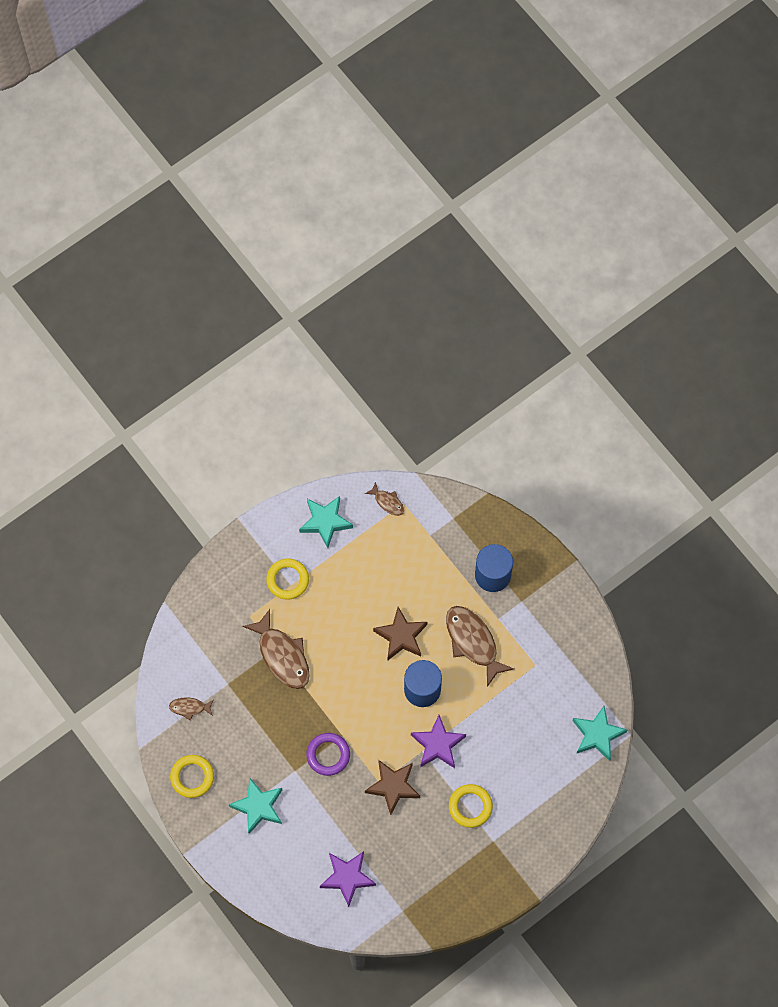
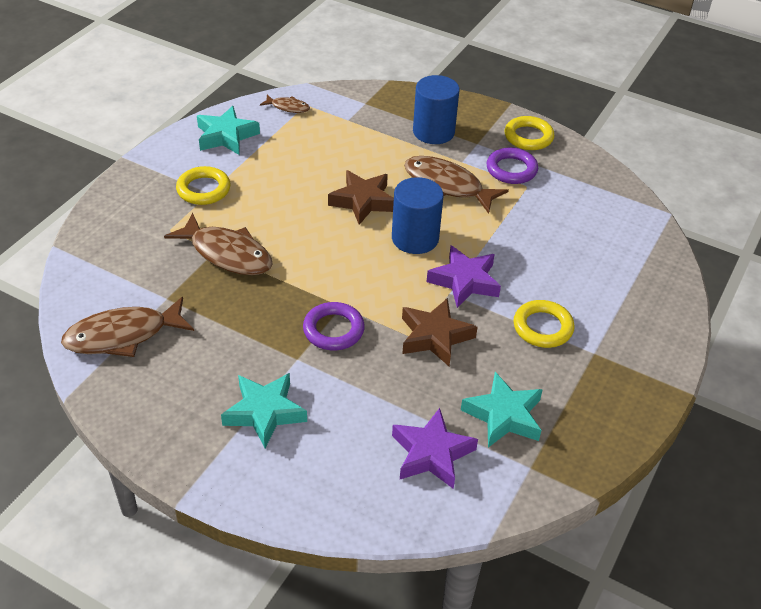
camera: 25 degrees left, 25 degrees down
brown fish [169,697,213,720] -> brown fish [61,297,194,357], size x1.99
yellow ring [170,755,214,798] -> yellow ring moved to [505,116,554,150]
turquoise star [572,706,627,761] -> turquoise star moved to [461,372,543,448]
none -> purple ring [487,147,538,184]

